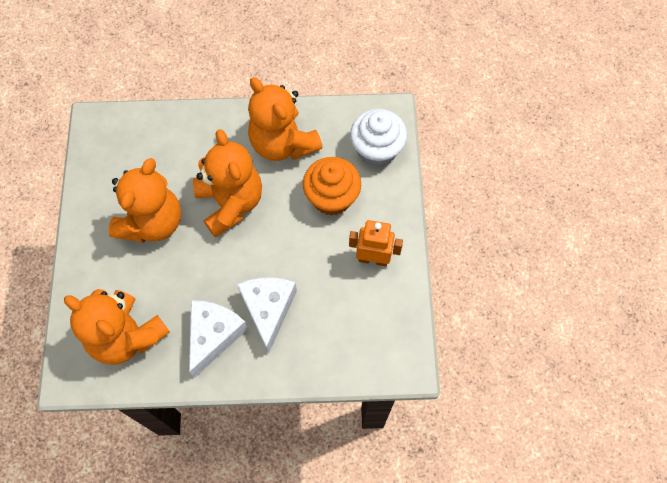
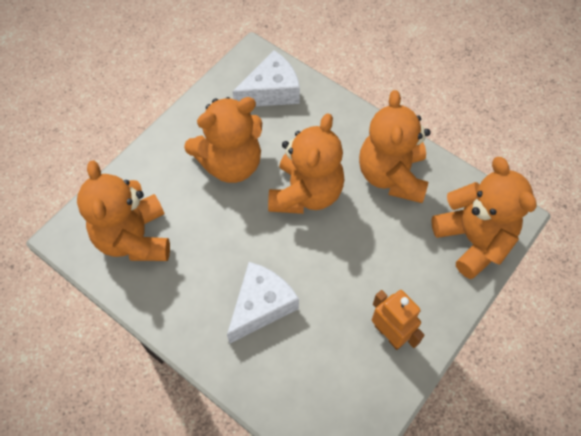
camera: 40 degrees right, 5 degrees down
white cheese [189,300,248,378] -> white cheese moved to [233,50,300,106]
orange cupcake [303,157,361,216] -> none
white cupcake [350,109,407,167] -> orange teddy bear [431,157,537,279]

